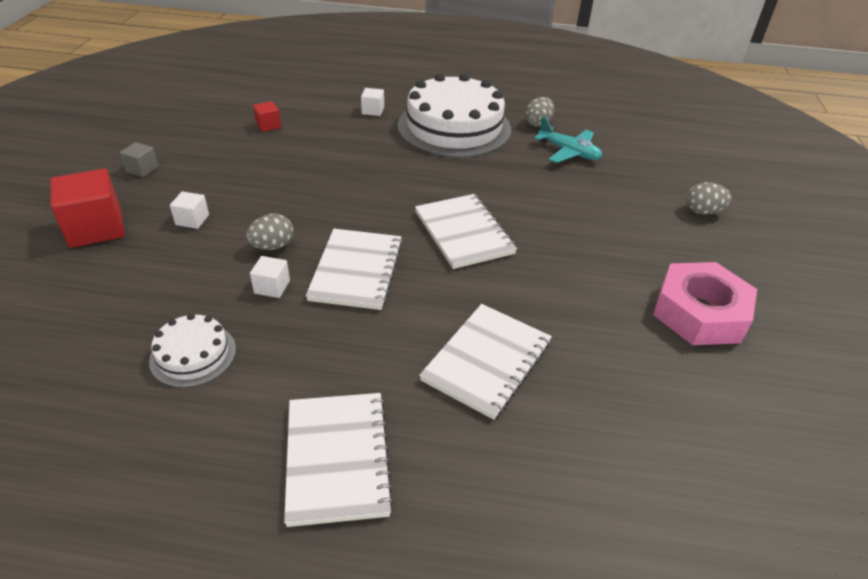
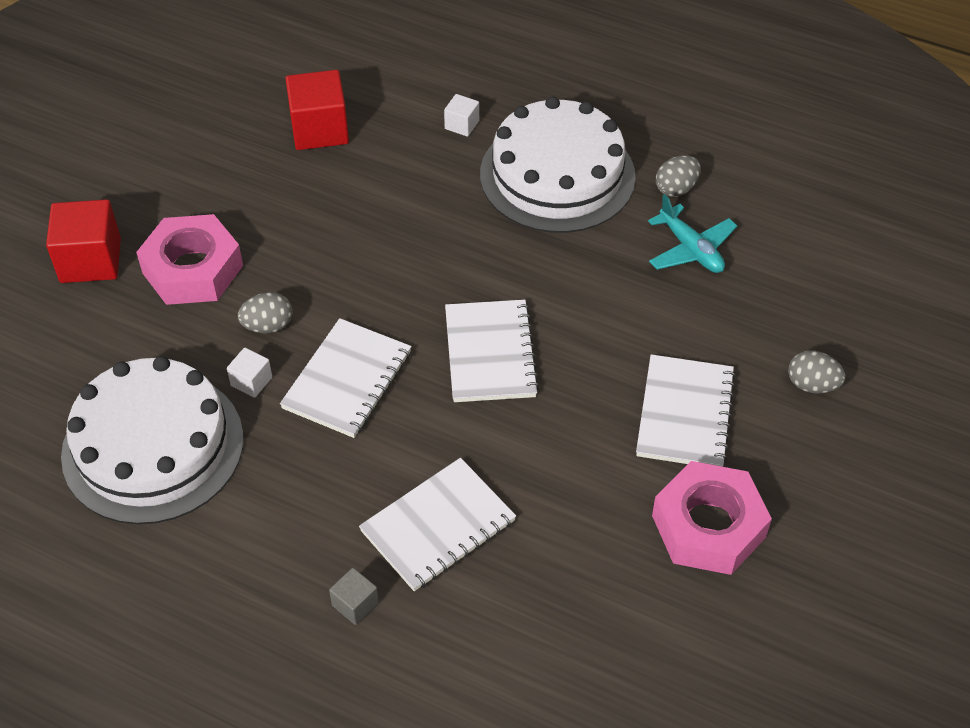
camera: 20 degrees right, 10 degrees up
grey cube [120,142,158,177] -> grey cube moved to [329,568,379,625]
white cake [149,313,236,388] -> white cake [61,356,244,524], size x2.12
white cube [170,191,209,229] -> pink nut [136,214,243,305]
red cube [253,101,281,132] -> red cube [285,70,349,150], size x2.00
white notebook [284,393,394,527] -> white notebook moved to [636,354,736,466]

